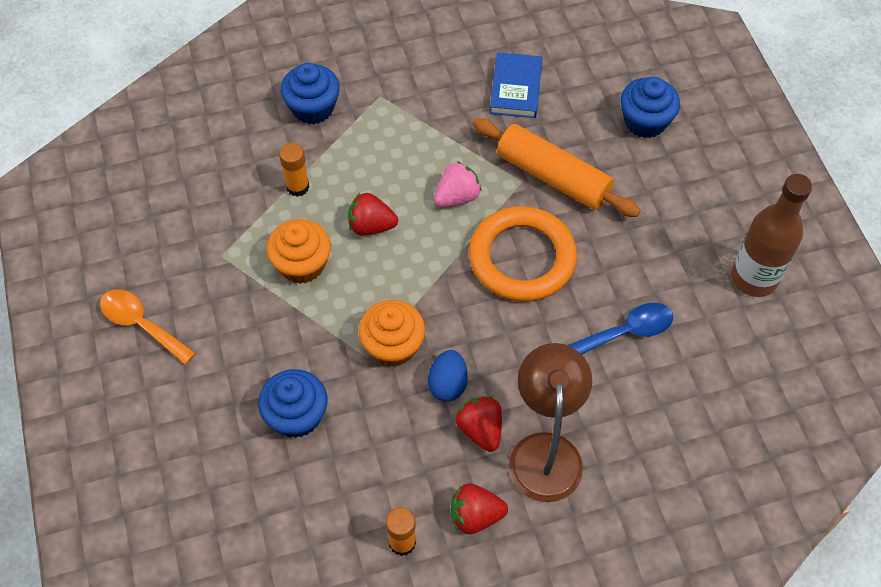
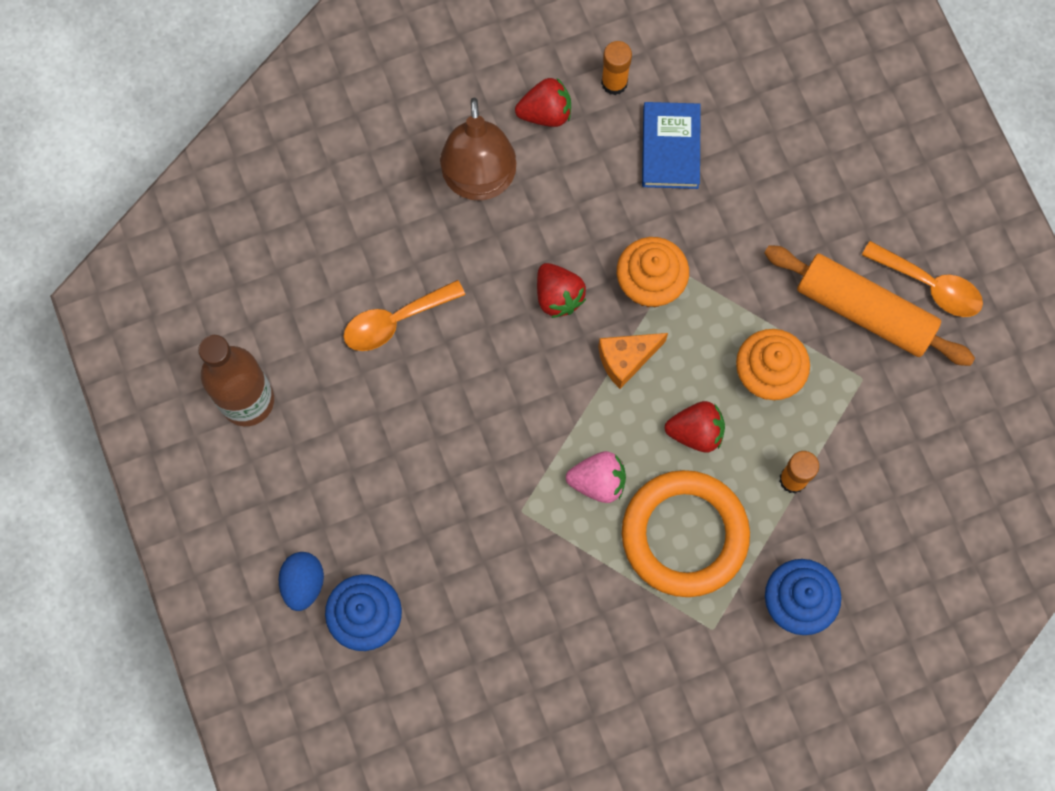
camera: 175 degrees right, 15 degrees up
blue cupcake [258,369,328,438] -> none
blue egg [428,350,468,402] -> blue egg moved to [279,552,324,611]
pink strawberry [434,161,481,207] -> pink strawberry turned 135 degrees counterclockwise [566,451,626,503]
red strawberry [456,396,502,452] -> red strawberry moved to [537,263,586,318]
orange ring [469,206,577,302] -> orange ring moved to [622,470,750,597]
orange rolling pin [473,118,641,217] -> orange rolling pin moved to [764,245,975,366]
blue book [490,52,542,118] -> blue book moved to [642,102,701,189]
blue spoon [568,303,673,354] -> orange spoon [344,280,465,351]
none -> orange cheese [598,333,668,389]

